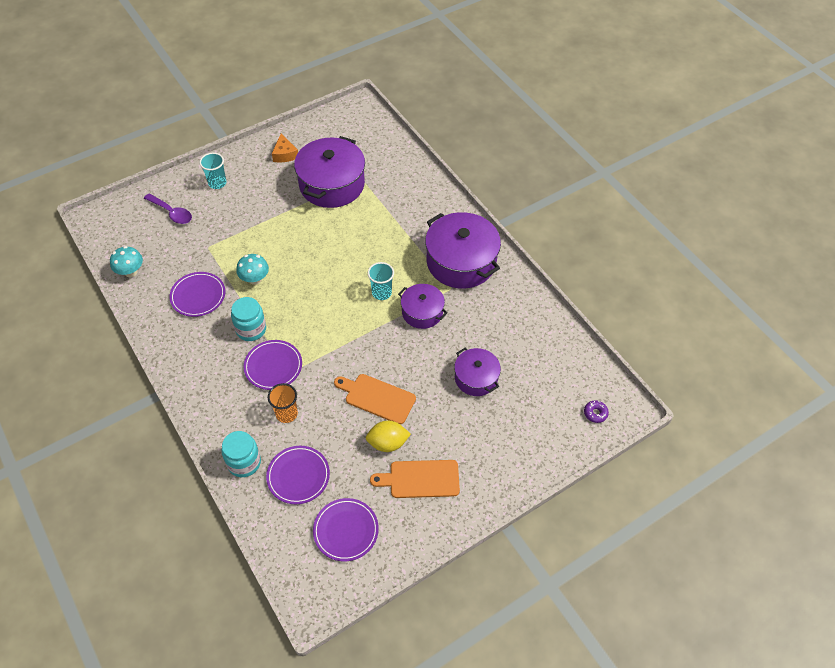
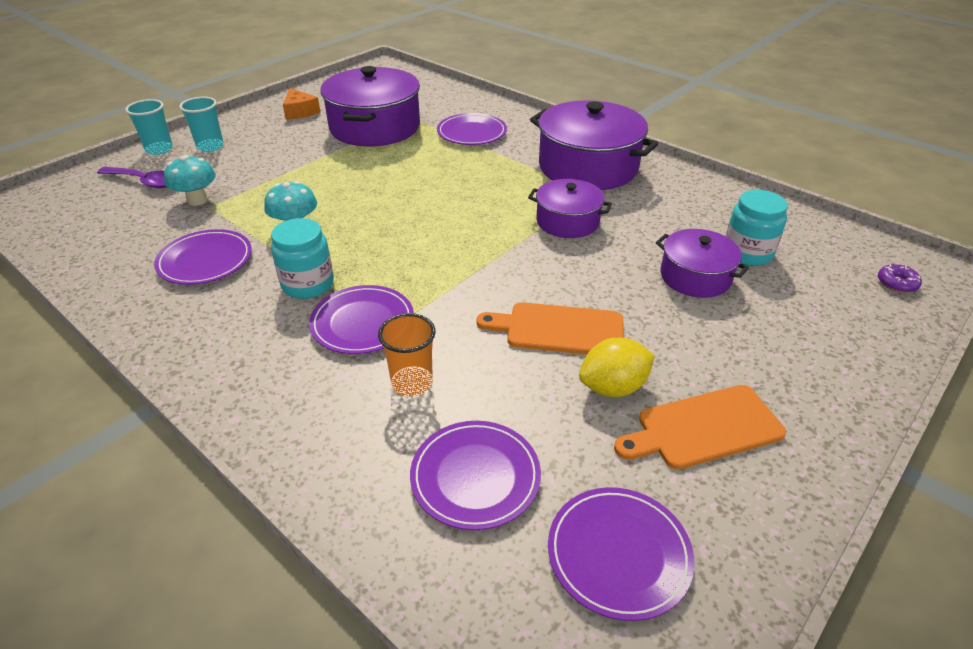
camera: 15 degrees left, 15 degrees down
turquoise mushroom [110,246,143,277] -> turquoise mushroom moved to [164,155,216,206]
turquoise jar [221,431,261,477] -> turquoise jar moved to [726,190,788,266]
turquoise cup [368,262,394,300] -> turquoise cup moved to [125,99,173,155]
none -> purple plate [437,113,507,145]

